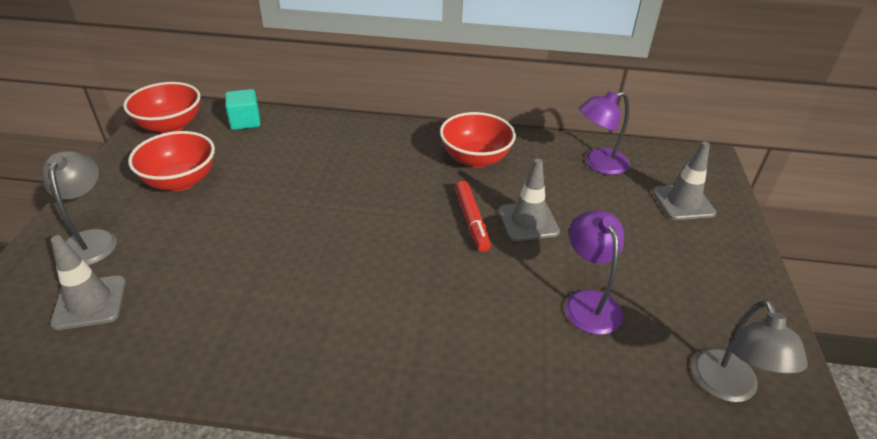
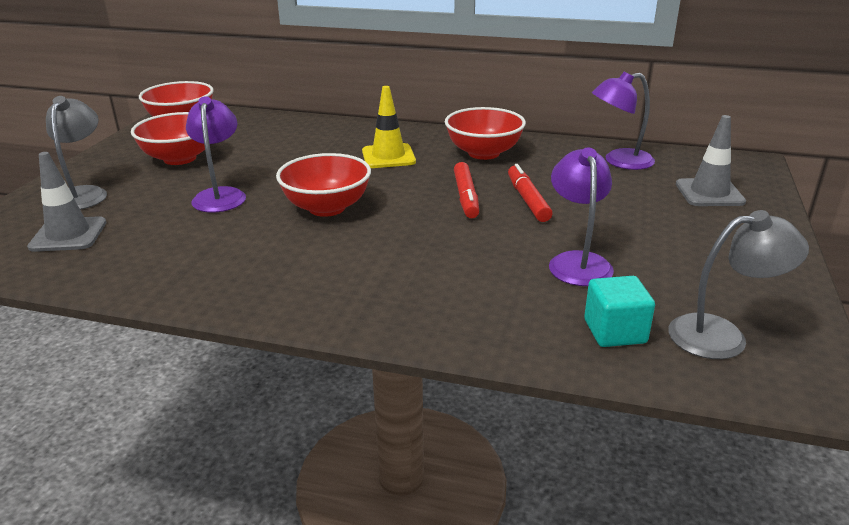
camera: 10 degrees right, 10 degrees down
turquoise cube [225,89,260,130] -> turquoise cube moved to [584,276,655,347]
grey traffic cone [499,159,560,241] -> red marker [508,164,553,222]
grey lamp [692,300,808,402] -> grey lamp turned 105 degrees counterclockwise [668,210,809,359]
none -> purple lamp [186,96,246,212]
none -> red bowl [276,153,371,217]
none -> yellow traffic cone [362,86,416,168]

